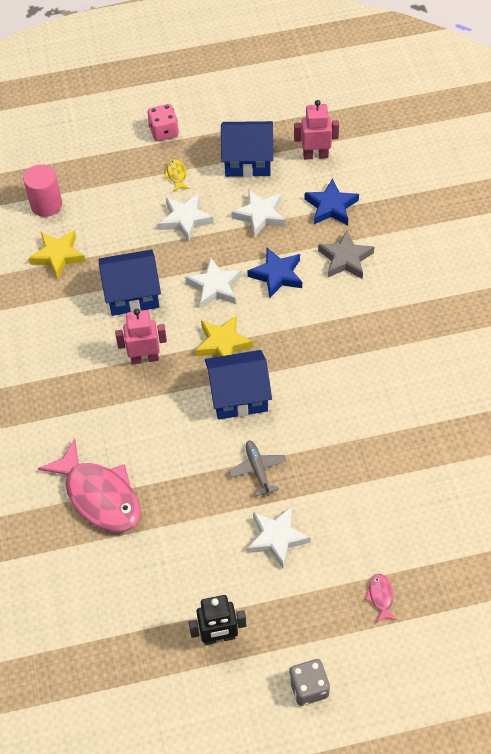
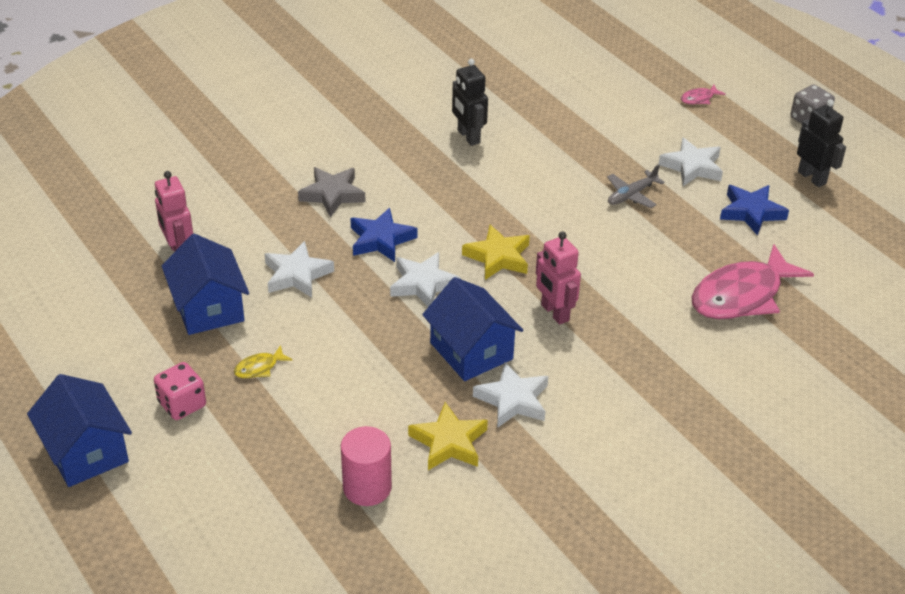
camera: 115 degrees left, 15 degrees down
pink fish [38,438,141,533] -> pink fish turned 150 degrees counterclockwise [691,244,814,319]
white star [159,194,214,242] -> white star moved to [473,362,548,428]
blue house [205,350,272,420] -> blue house moved to [27,374,132,487]
blue star [305,179,359,225] -> blue star moved to [720,185,789,236]
none -> black robot [452,59,488,146]

